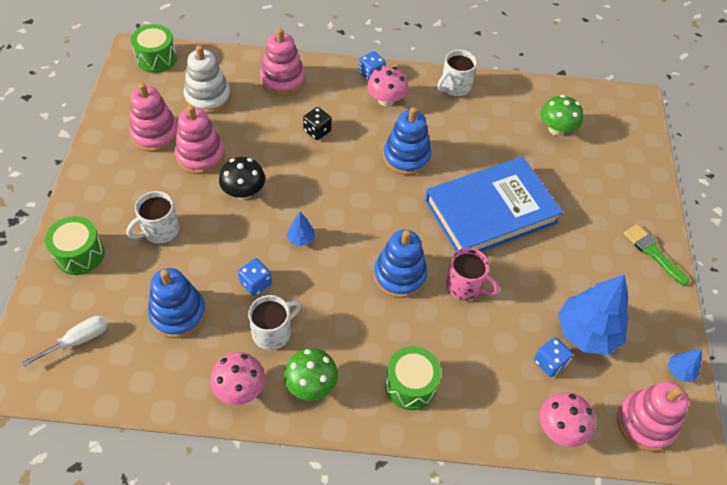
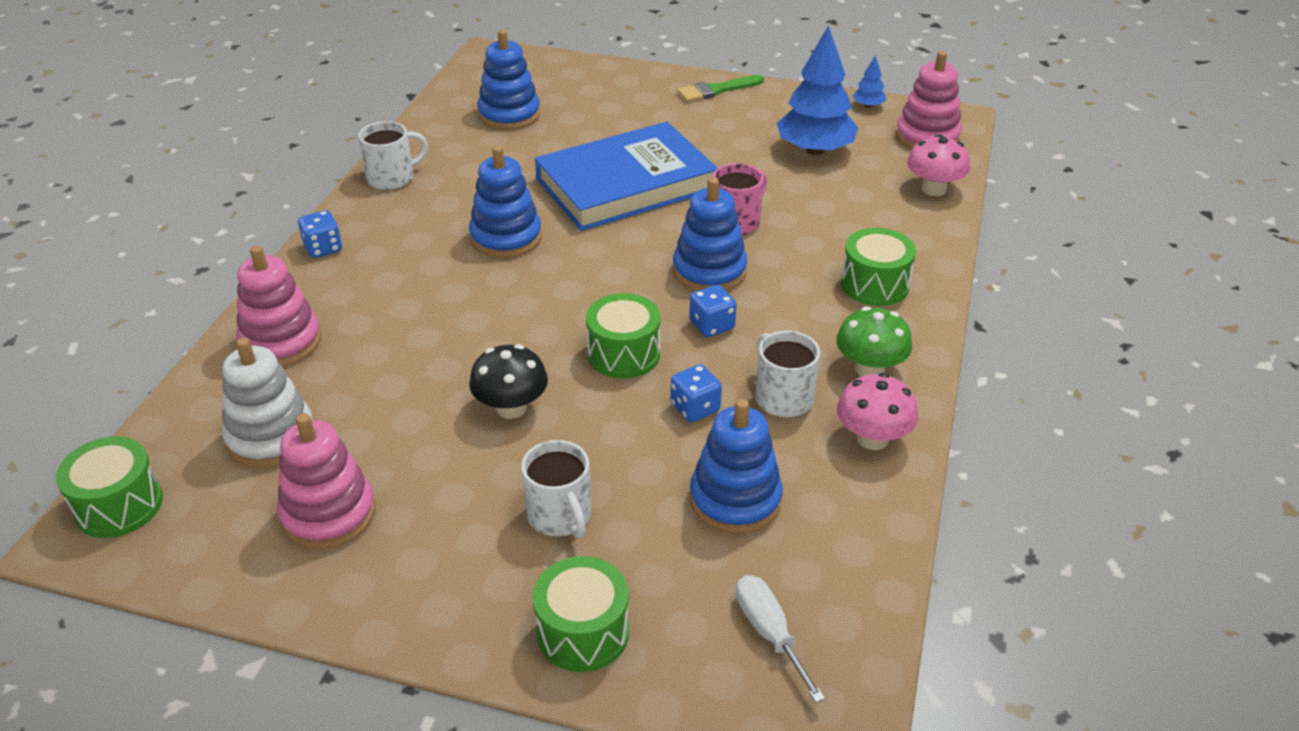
camera: 75 degrees left, 15 degrees down
pink stacking toy [175,105,225,174] -> none
blue tree [287,212,315,246] -> green drum [586,293,661,379]
black dice [303,107,332,140] -> none
pink mushroom [367,67,408,107] -> none
blue book [425,157,563,252] -> blue book turned 75 degrees clockwise [535,122,717,231]
white mug [437,50,477,96] -> white mug turned 90 degrees counterclockwise [358,121,428,190]
blue dice [534,337,573,377] -> blue dice moved to [689,285,737,337]
green mushroom [541,95,583,136] -> blue stacking toy [477,30,540,130]

